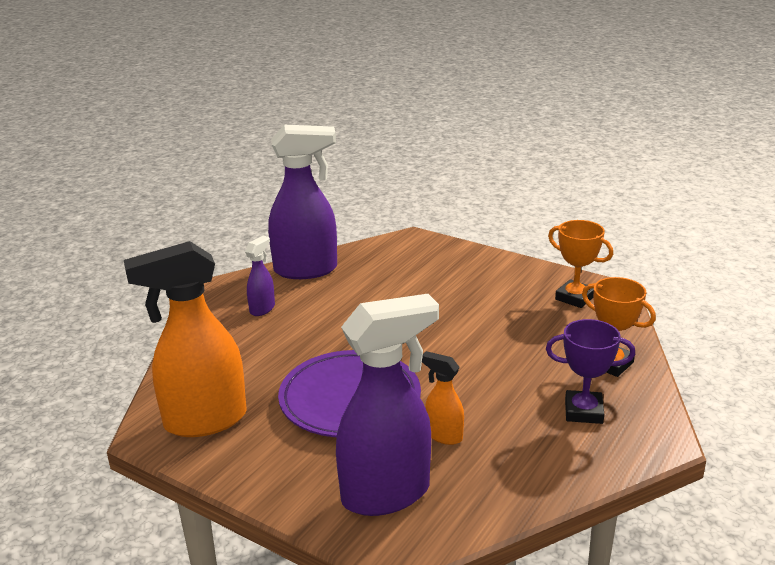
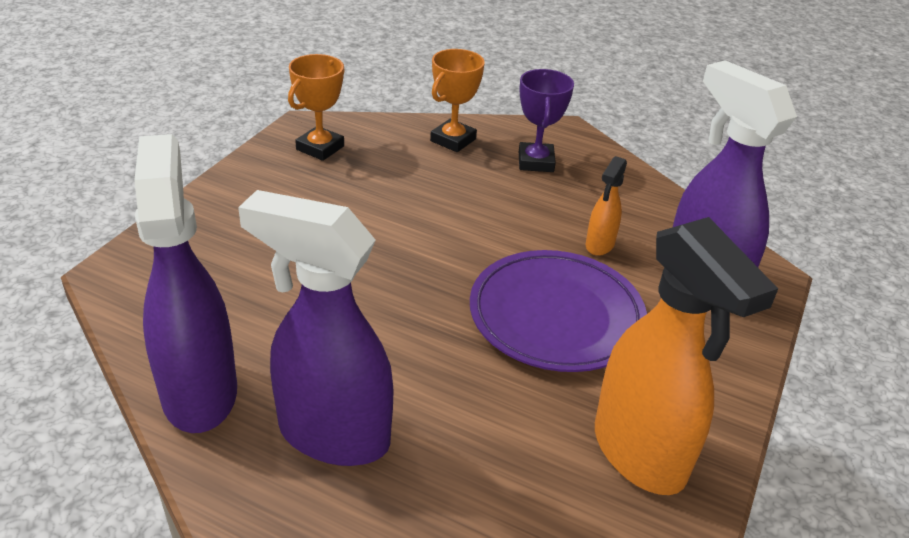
camera: 100 degrees left, 10 degrees up
purple spray bottle [245,236,275,316] -> purple spray bottle [238,190,394,466], size x2.13

